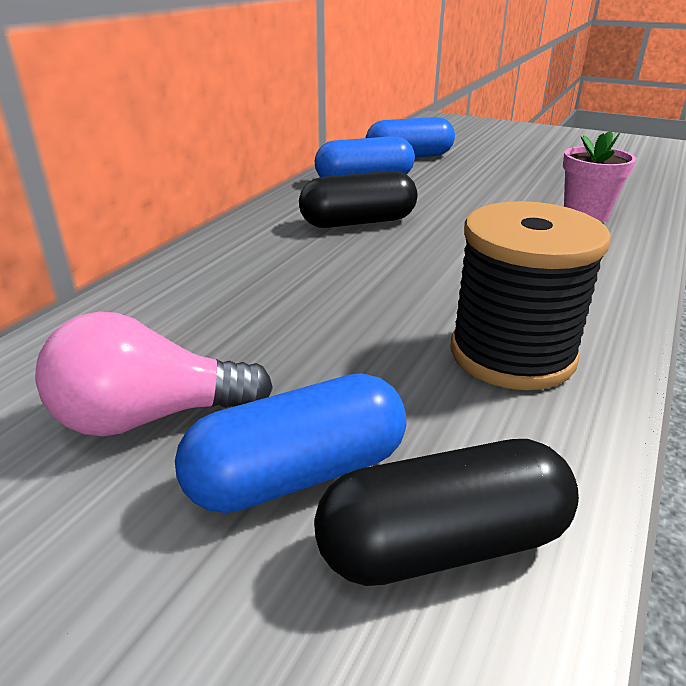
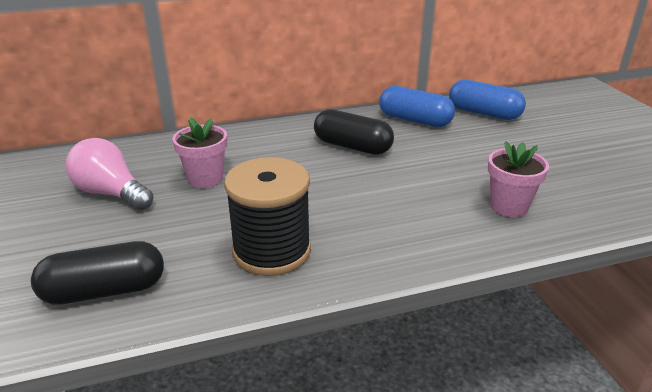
camera: 45 degrees right, 0 degrees up
blue capsule [175,373,406,513] -> none
black capsule [314,439,579,586] -> black capsule turned 45 degrees counterclockwise [31,241,164,305]
none -> pink flower pot [172,117,227,188]

